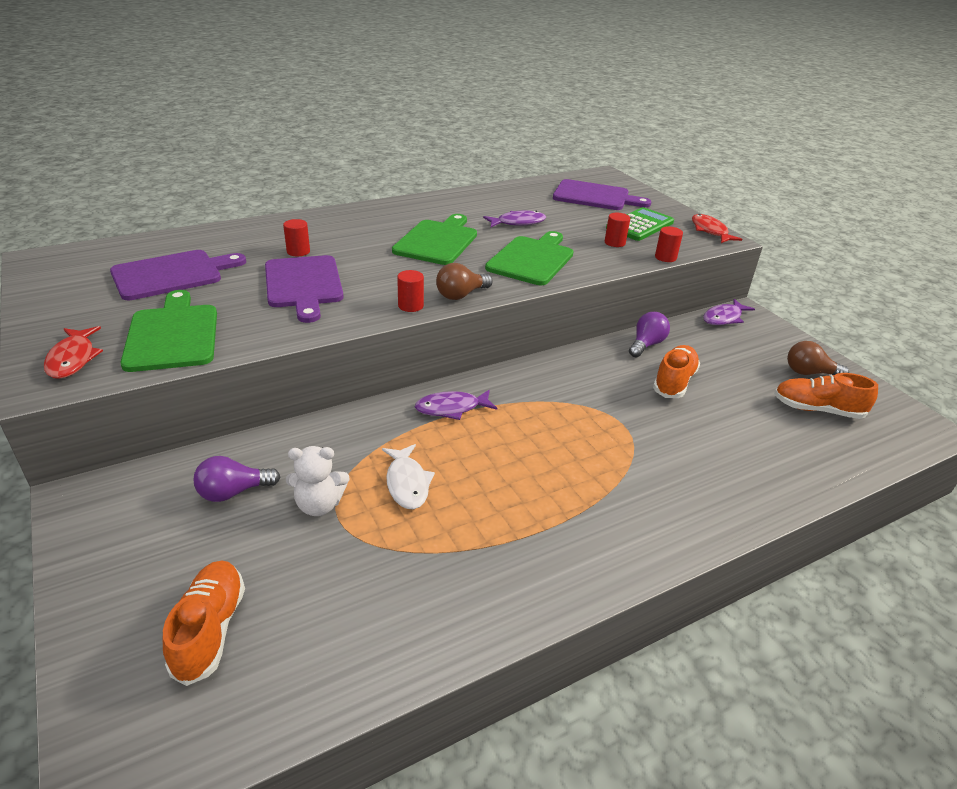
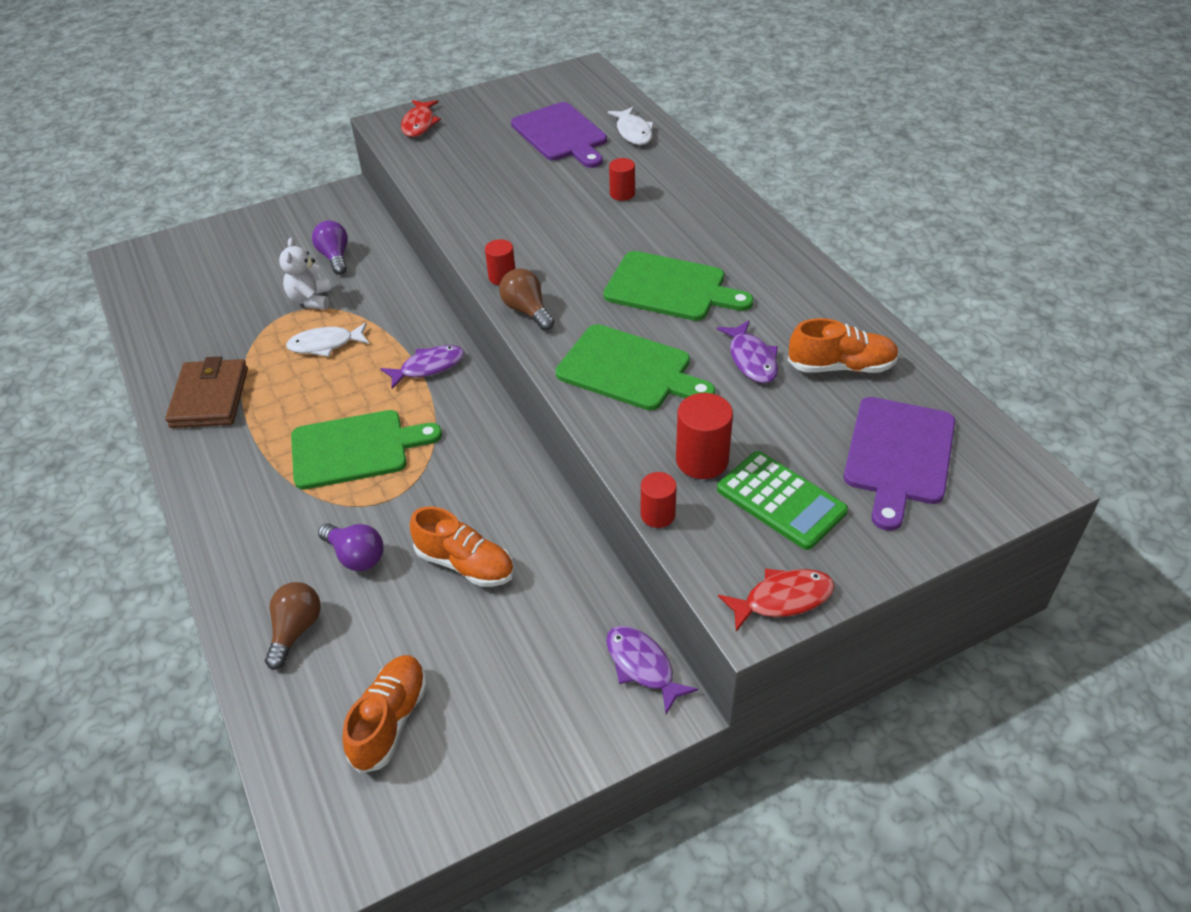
camera: 95 degrees right, 10 degrees up
red fish [44,326,103,379] -> red fish turned 75 degrees counterclockwise [401,100,441,137]
green cutting board [120,290,217,372] -> green cutting board moved to [291,410,442,490]
orange shoe [163,561,245,686] -> orange shoe moved to [788,318,899,373]
purple cutting board [265,255,344,323] -> none
purple fish [415,390,497,420] -> purple fish turned 75 degrees clockwise [381,345,464,389]
red cylinder [605,213,630,247] -> red cylinder [676,393,733,479], size x1.58
purple light bulb [629,312,670,357] -> purple light bulb moved to [318,523,384,571]
brown light bulb [787,341,849,375] -> brown light bulb moved to [265,582,321,670]
none -> brown wallet [165,356,248,428]
none -> white fish [608,107,654,145]

